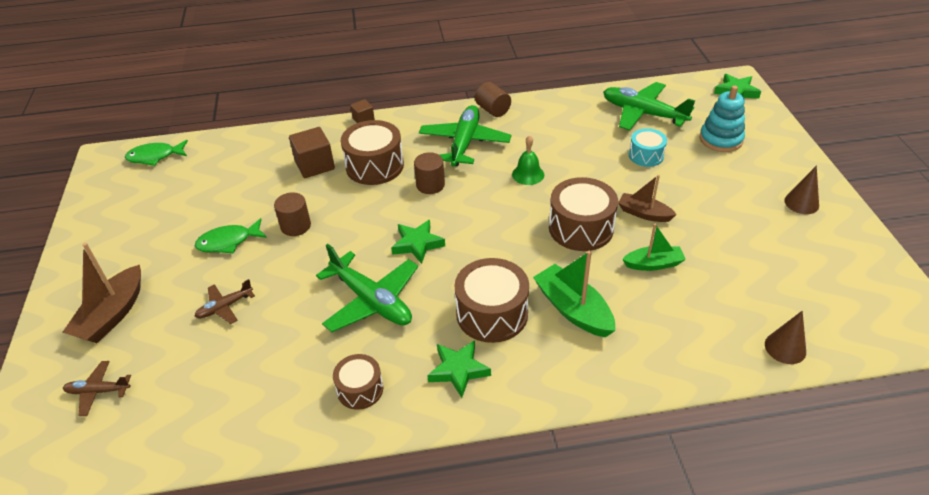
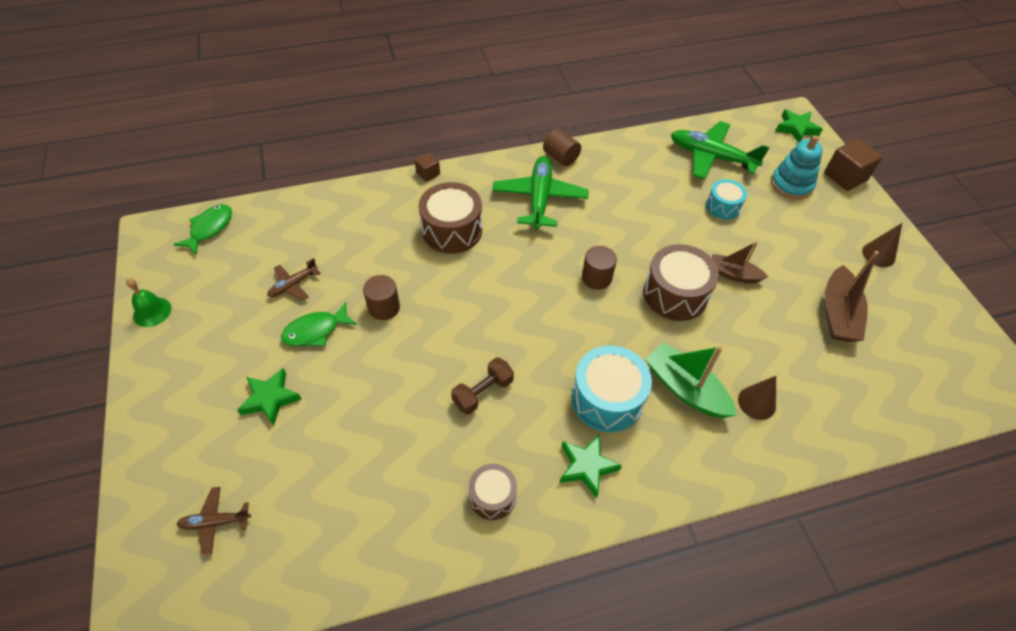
camera: 10 degrees left, 10 degrees up
brown boat [62,243,141,343] -> brown boat moved to [825,251,879,342]
green fish [125,140,188,166] -> green fish turned 135 degrees clockwise [173,204,232,254]
brown plane [194,279,255,324] -> brown plane moved to [267,258,321,301]
brown cube [289,127,335,178] -> brown cube moved to [824,139,882,191]
green plane [316,244,418,332] -> brown dumbbell [451,357,514,414]
green star [391,220,445,264] -> green star moved to [237,368,302,426]
brown cylinder [414,152,445,194] -> brown cylinder moved to [582,246,617,290]
brown drum [454,258,529,343] -> turquoise drum [571,346,652,432]
green bell [512,135,544,185] -> green bell moved to [126,278,171,327]
green boat [622,224,686,271] -> none
brown cone [765,311,806,364] -> brown cone moved to [738,376,776,420]

